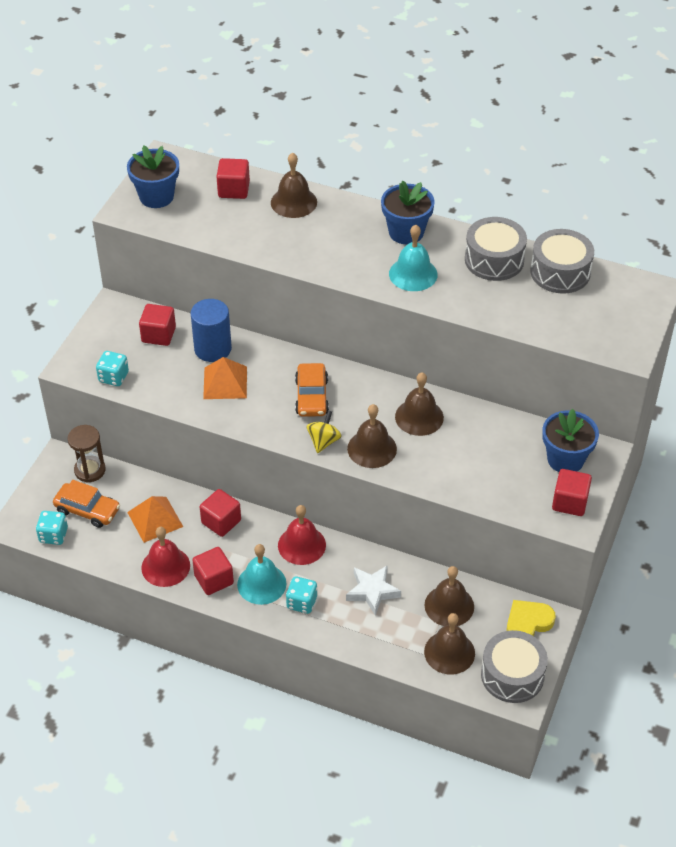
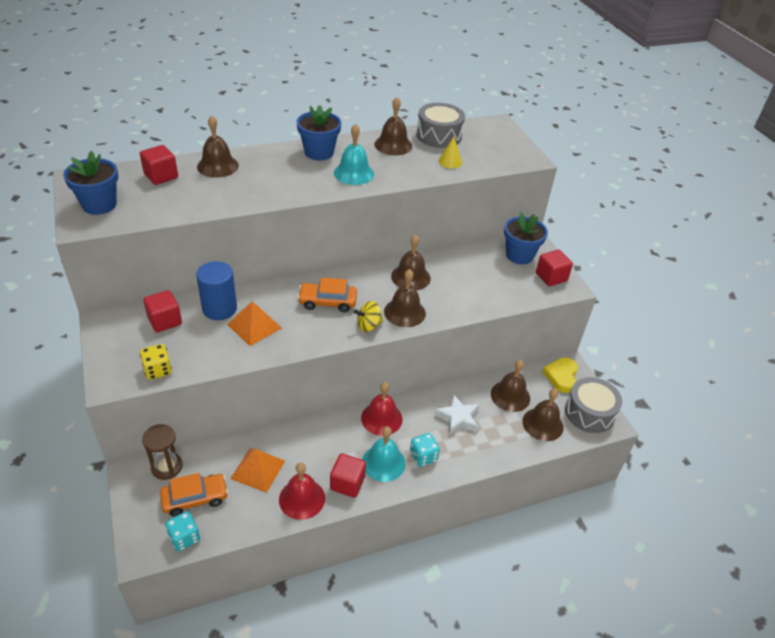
camera: 45 degrees left, 5 degrees down
turquoise dice [96,351,129,386] -> yellow dice [140,344,172,380]
red cube [200,489,241,537] -> none
orange car [295,363,329,417] -> orange car turned 135 degrees clockwise [298,278,357,312]
yellow spinning top [307,411,342,453] -> yellow spinning top turned 90 degrees counterclockwise [354,301,383,332]
grey drum [465,217,527,281] -> brown bell [374,97,412,155]
none -> yellow cone [439,137,462,169]

